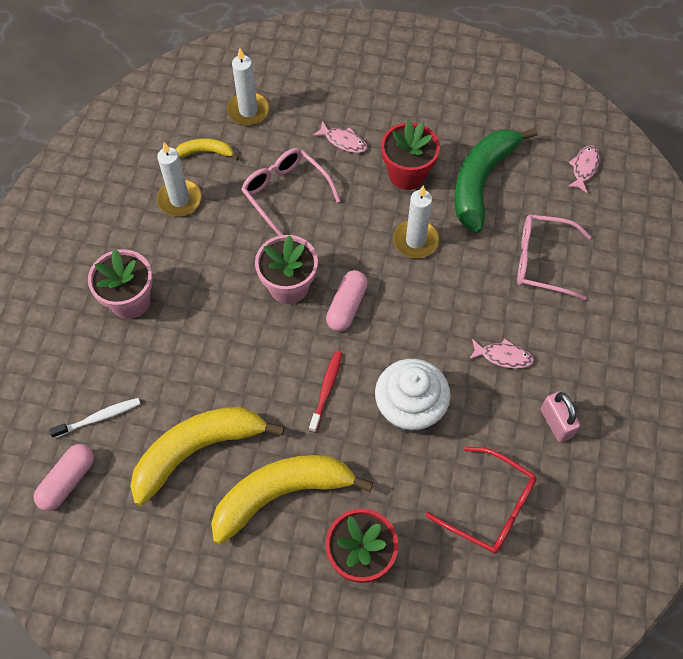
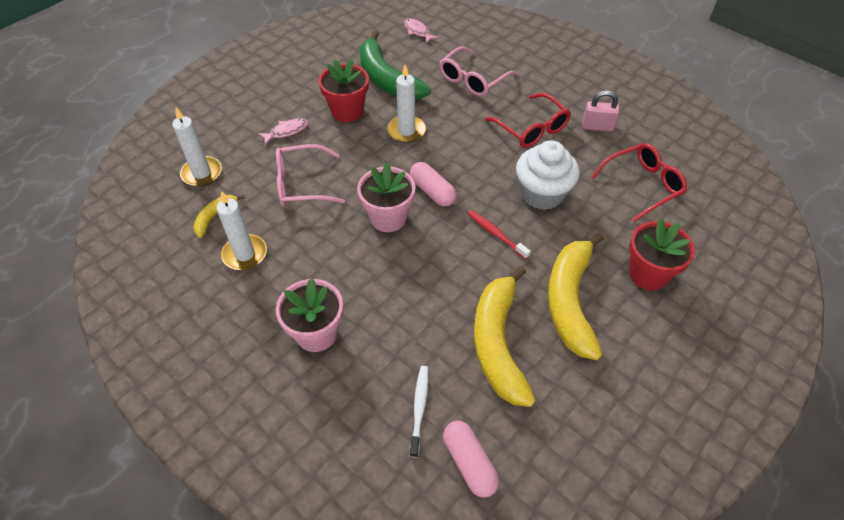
camera: 60 degrees left, 10 degrees down
pink fish [469,339,534,369] -> red glasses [485,93,571,148]

